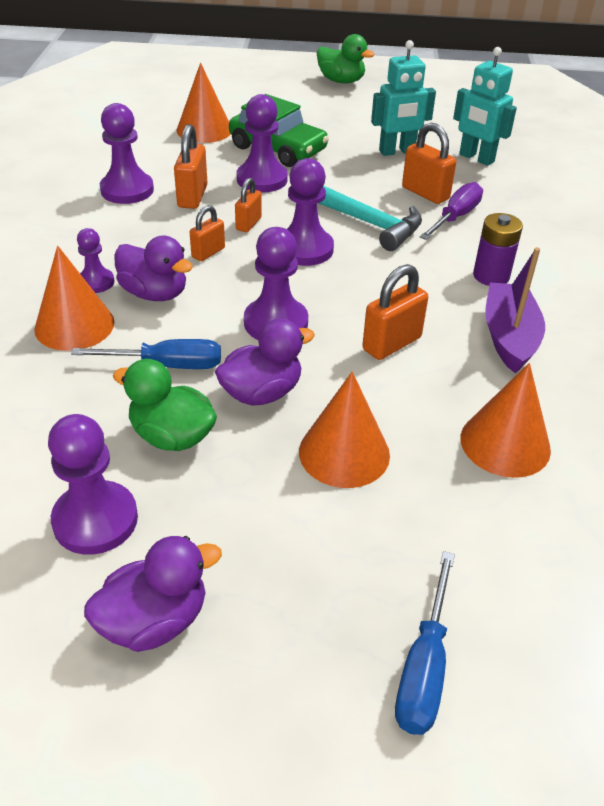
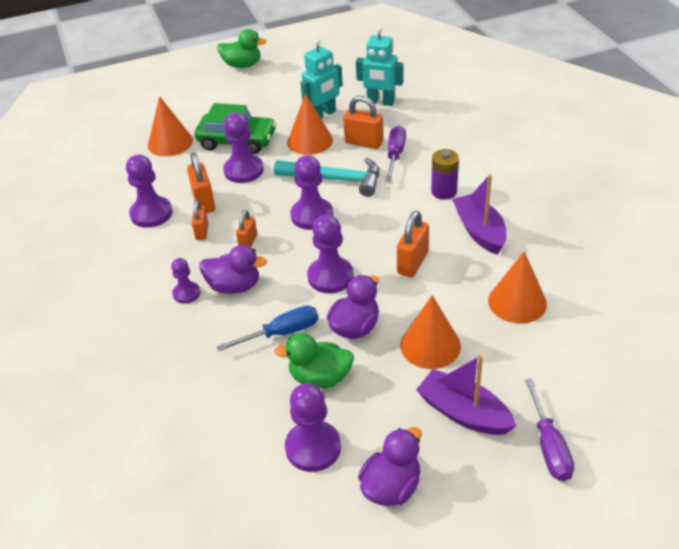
camera: 20 degrees left, 0 degrees up
orange cone [34,246,115,351] -> orange cone moved to [287,94,333,155]
orange padlock [235,178,262,232] -> orange padlock moved to [192,200,208,240]
blue screwdriver [395,551,455,735] -> purple screwdriver [525,379,574,481]
none -> purple boat [416,355,517,435]

